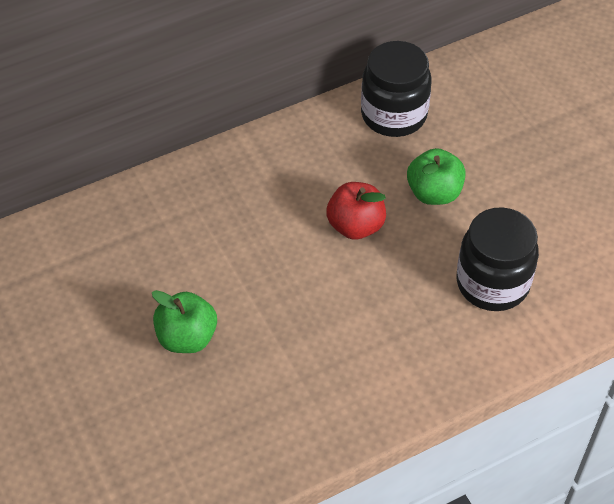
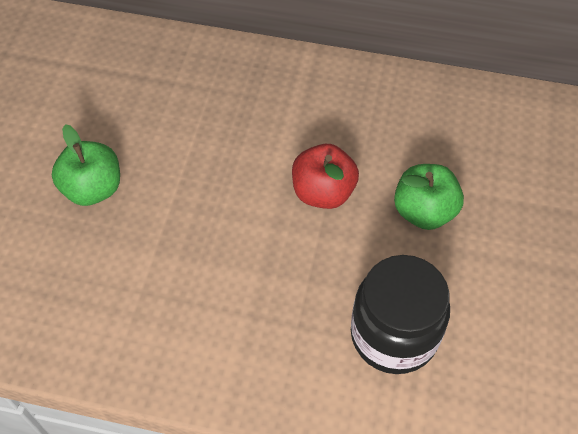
camera: 40 degrees right, 5 degrees up
black jar [361,41,432,137] -> none

